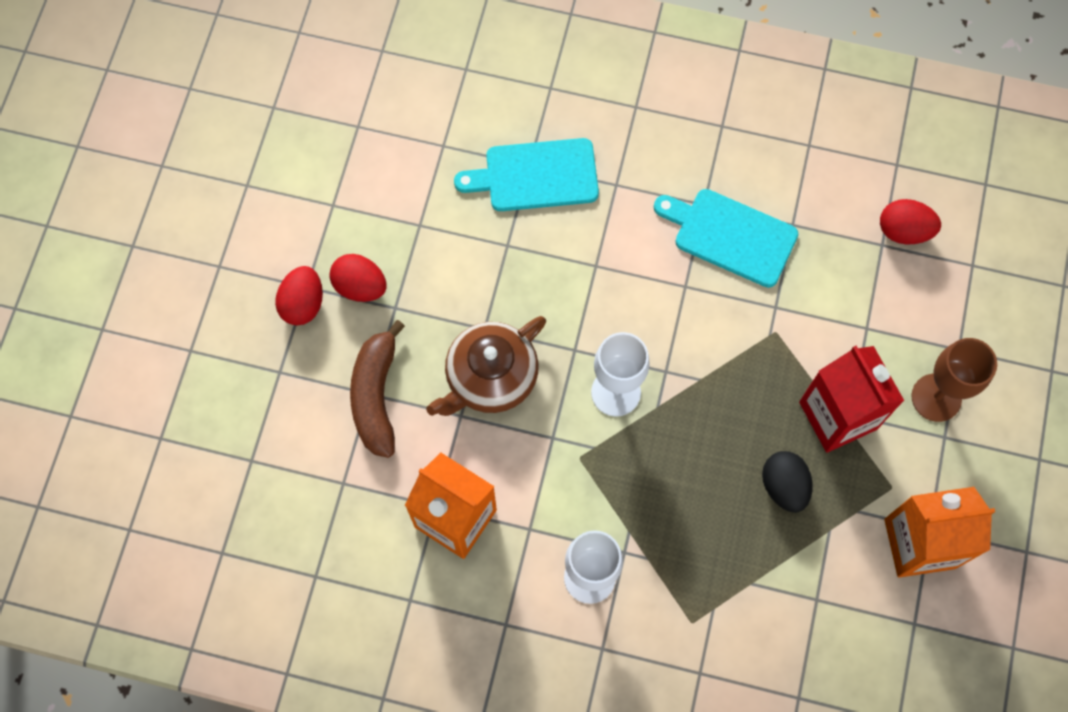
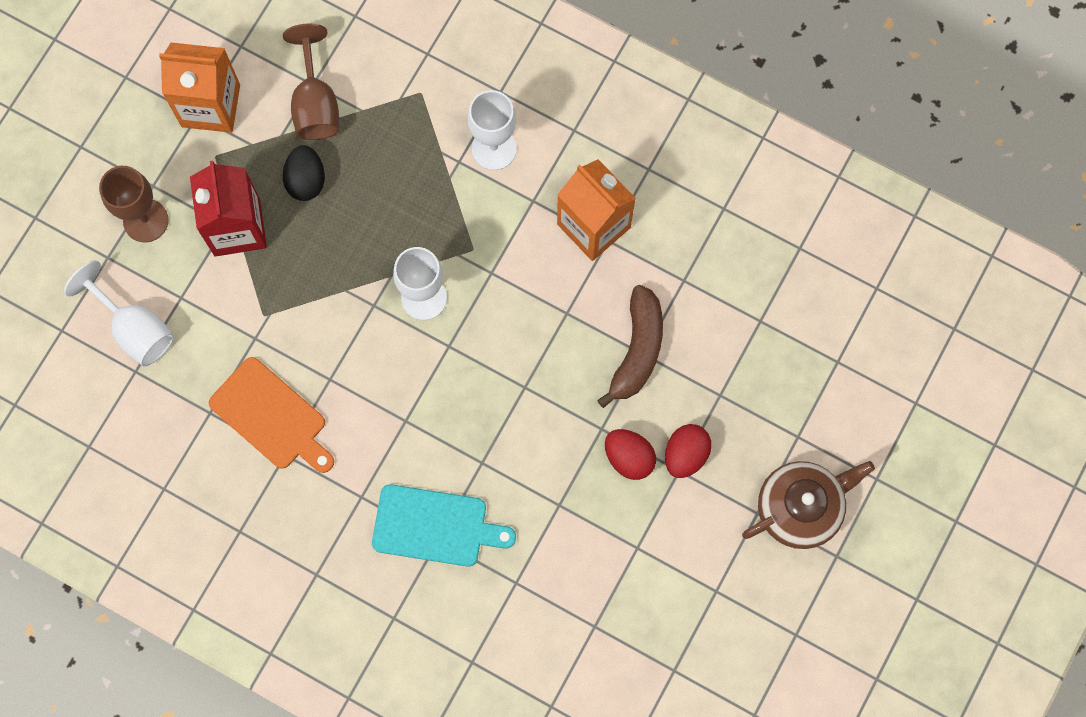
camera: 165 degrees left, 5 degrees up
brown teapot [426,316,546,416] -> brown teapot moved to [742,461,875,549]
turquoise cutting board [654,189,798,288] -> orange cutting board [209,357,334,473]
red egg [880,199,941,244] -> none
none -> white goblet [64,260,174,366]
none -> brown goblet [283,24,339,140]

